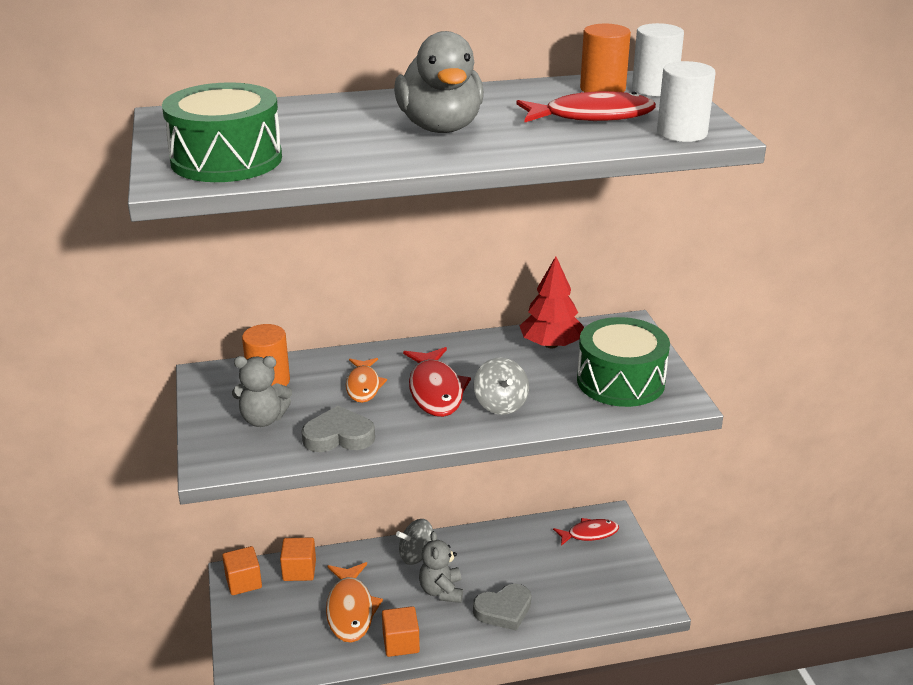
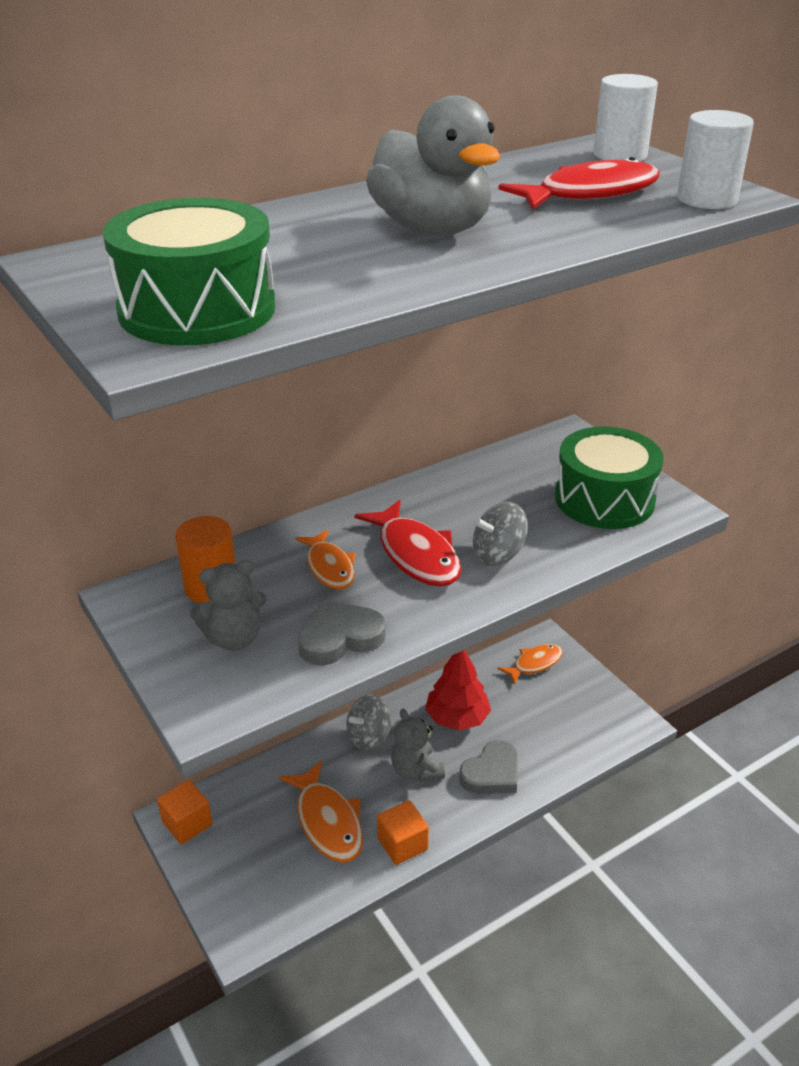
camera: 20 degrees left, 5 degrees up
orange cube [280,538,316,581] -> none
grey spinning top [474,357,529,415] -> grey spinning top turned 105 degrees clockwise [473,502,528,566]
red tree [520,256,584,348] -> red tree moved to [425,650,491,731]
red fish [553,518,619,546] -> orange fish [498,644,562,685]
orange cylinder [580,24,631,92] -> none

